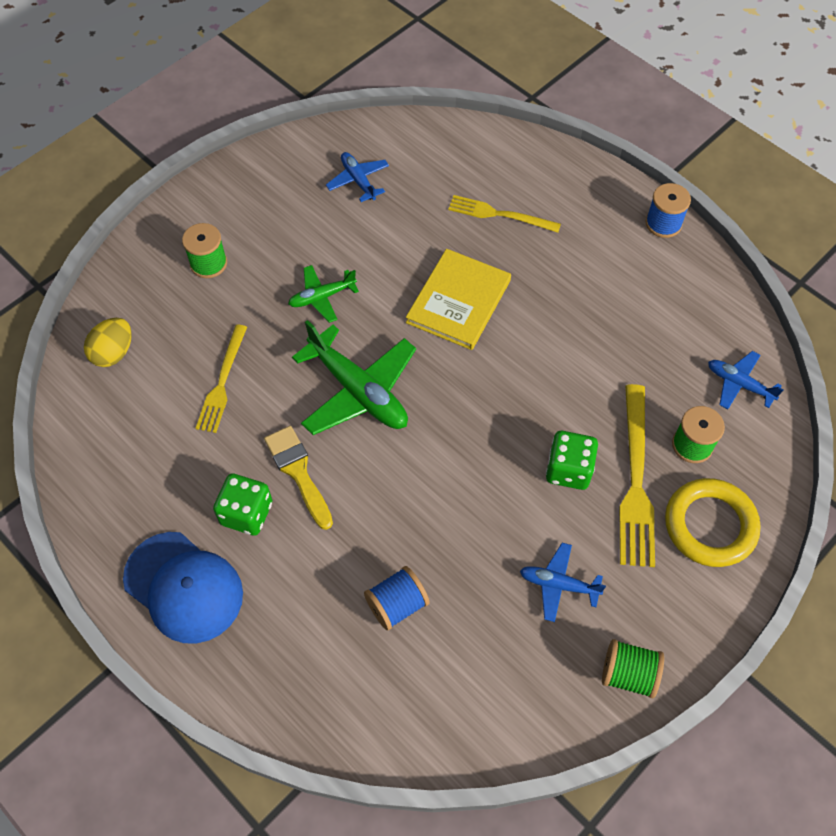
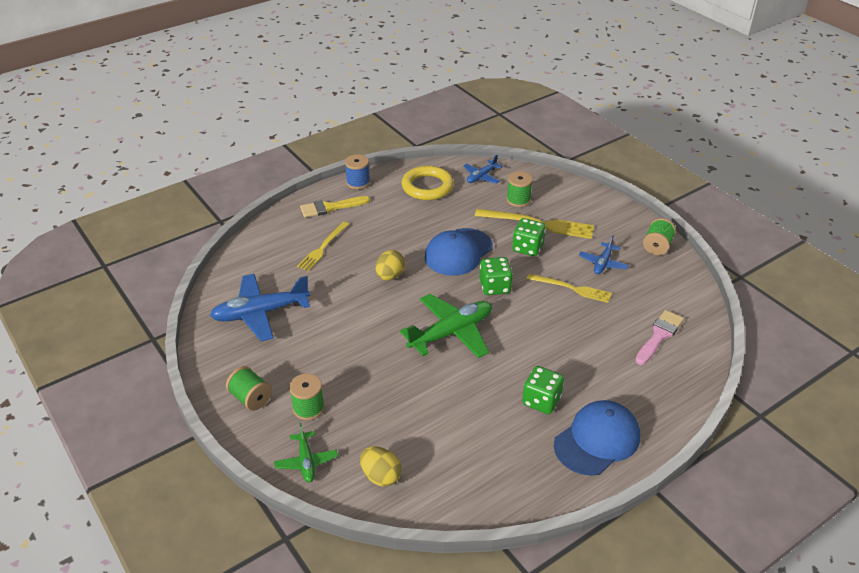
camera: 80 degrees left, 20 degrees down
yellow fork [196,325,247,433] -> yellow fork moved to [527,274,612,303]
yellow brush [264,426,333,530] -> yellow brush moved to [300,196,370,218]
green plane [288,265,359,323] -> green plane moved to [274,423,338,483]
blue plane [326,152,389,202] -> blue plane [210,274,310,341], size x1.85
blue spool [364,566,430,631] -> none
yellow book [406,249,511,350] -> yellow egg [375,250,405,281]
yellow ring [665,478,761,567] -> yellow ring moved to [402,166,454,200]
none -> green spool [226,366,272,411]
none -> blue cap [425,228,493,276]
none -> green dice [479,257,513,295]
none -> pink brush [635,310,684,365]

